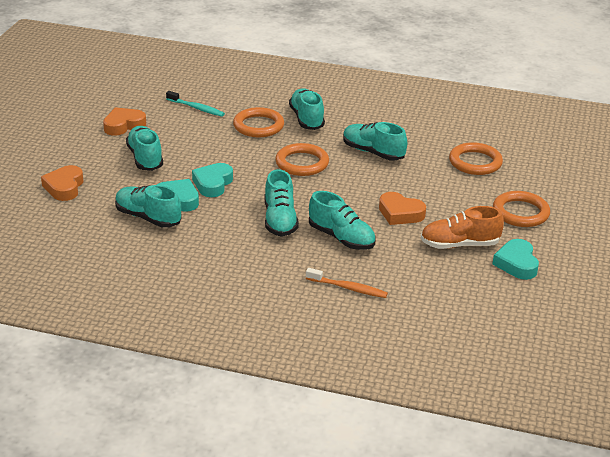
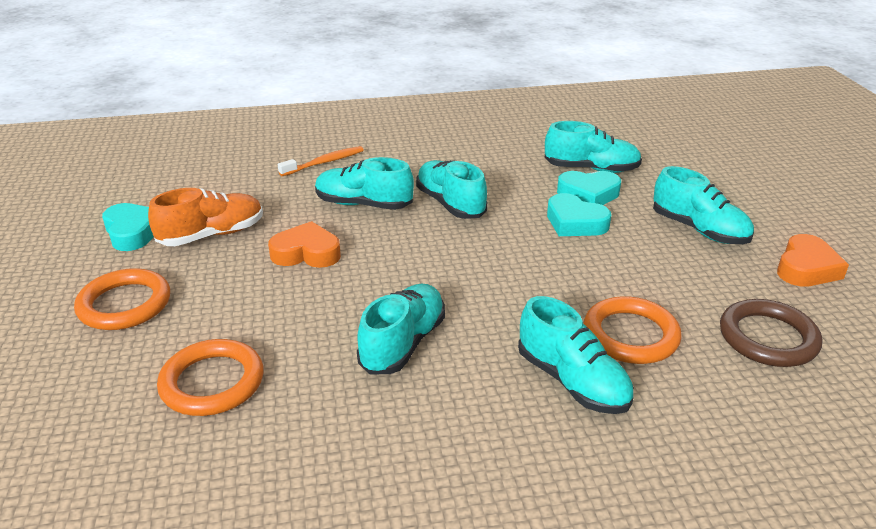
camera: 155 degrees right, 0 degrees up
orange heart [41,165,83,201] -> none
turquoise toothbrush [166,91,225,117] -> brown ring [720,299,822,367]
turquoise heart [192,163,233,197] -> turquoise heart turned 135 degrees clockwise [547,193,611,236]
orange ring [275,143,329,176] -> none
orange toothbrush [306,268,388,298] -> orange toothbrush turned 150 degrees clockwise [277,146,364,176]
turquoise shoe [343,122,407,161] -> turquoise shoe turned 75 degrees counterclockwise [357,284,445,375]

